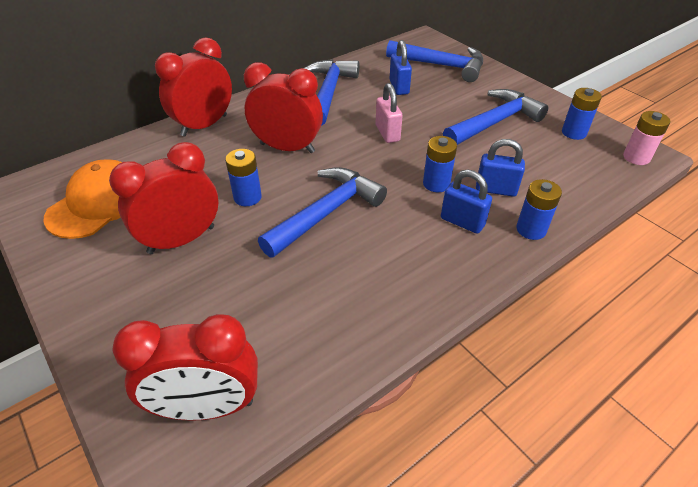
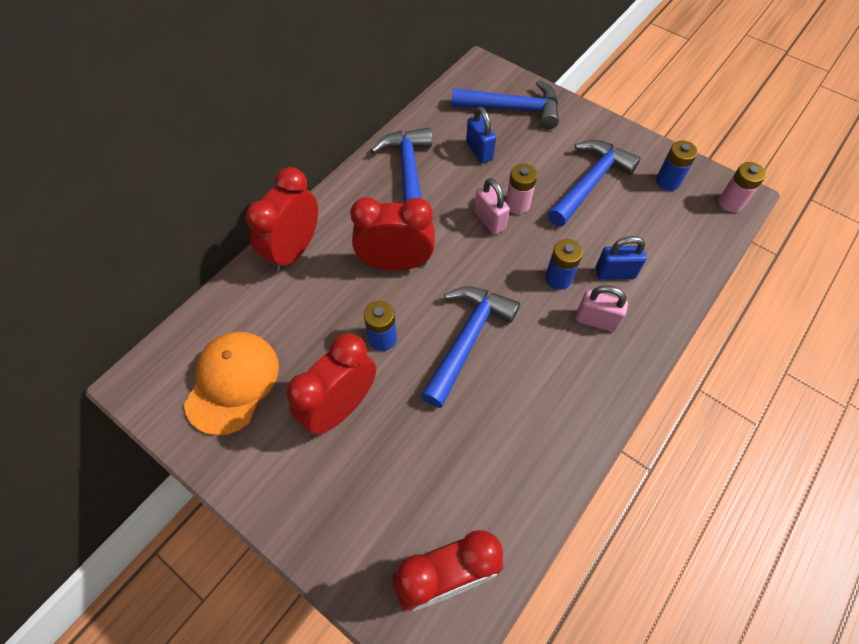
camera: 15 degrees left, 15 degrees up
blue padlock [441,169,492,234] -> pink padlock [576,285,628,332]
blue battery [516,179,562,240] -> none
none -> pink battery [505,164,537,214]

